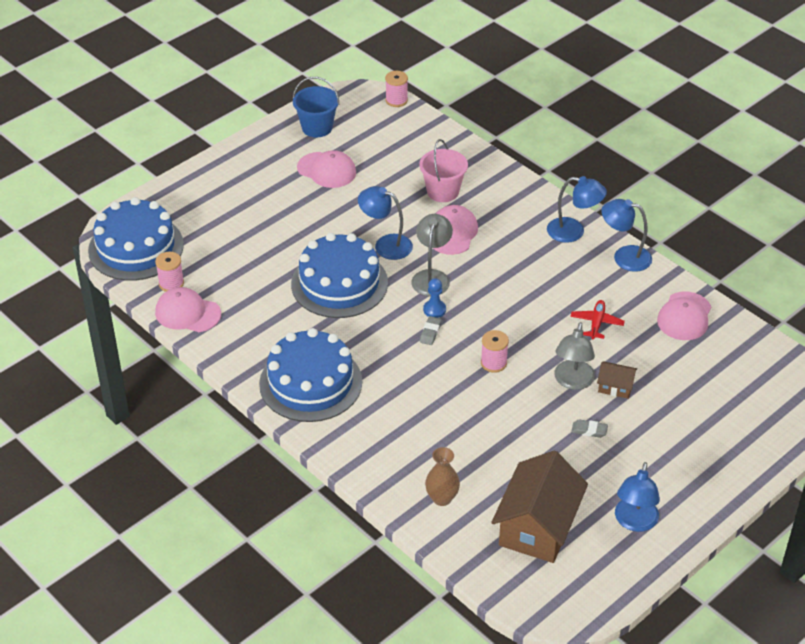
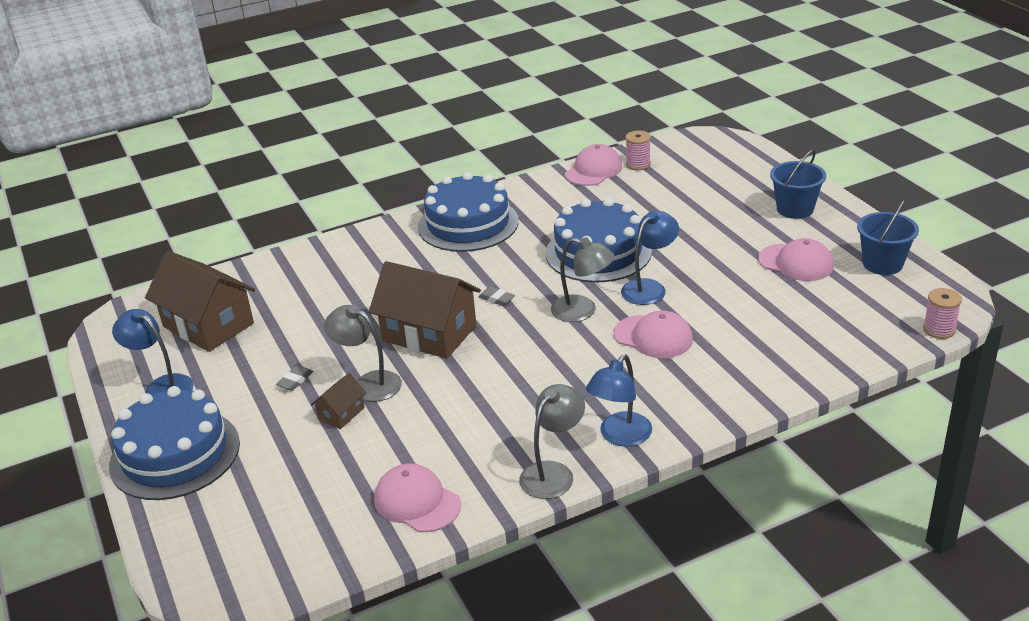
camera: 110 degrees right, 10 degrees down
blue cake [88,197,184,281] -> blue cake moved to [109,386,240,500]
pink cap [297,150,356,188] -> pink cap turned 105 degrees counterclockwise [758,238,833,281]
pink bucket [419,139,468,202] -> none
blue pawn [423,278,446,318] -> none
brown vase [425,447,460,506] -> none
pink spool [481,330,509,373] -> brown house [369,261,481,359]
red plane [570,300,625,339] -> none
blue lamp [601,199,652,272] -> grey lamp [519,384,585,499]
none -> blue bucket [770,149,826,219]

